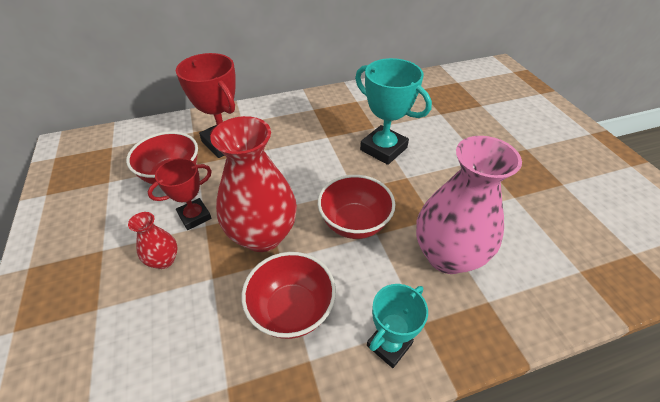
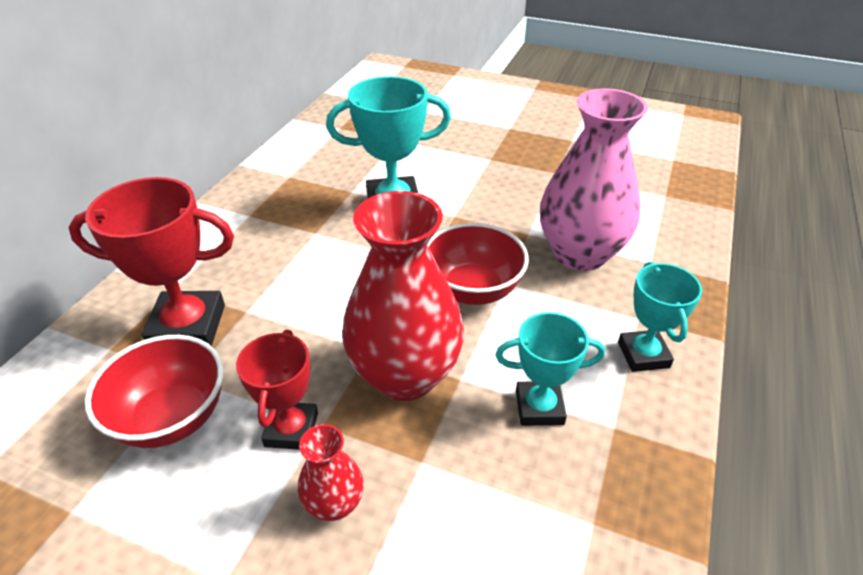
camera: 50 degrees left, 5 degrees down
red bowl [242,252,336,339] -> turquoise trophy [495,312,605,426]

